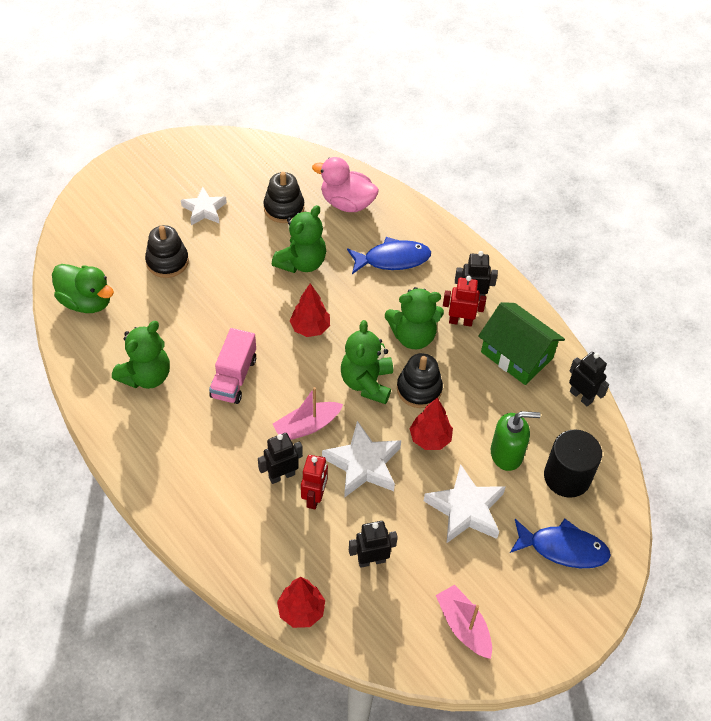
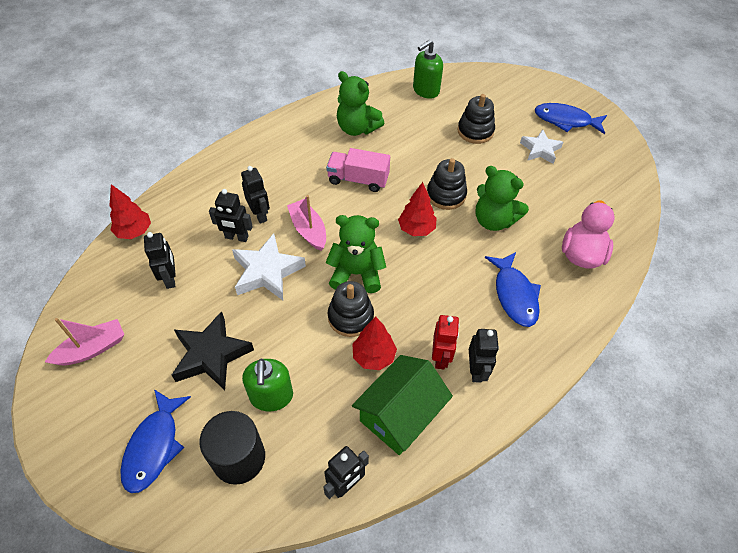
camera: 90 degrees right, 0 degrees up
green duck [52,264,114,313] -> green soap dispenser [413,40,443,99]
black stacking toy [264,172,305,223] -> black stacking toy moved to [427,158,467,210]
red robot [301,455,328,509] -> black robot [209,189,253,242]
green teddy bear [385,287,444,349] -> none
red tree [410,397,453,450] -> red tree moved to [352,317,397,370]
white star [424,464,506,544] -> black star [172,311,254,390]
none -> blue fish [535,103,607,134]

